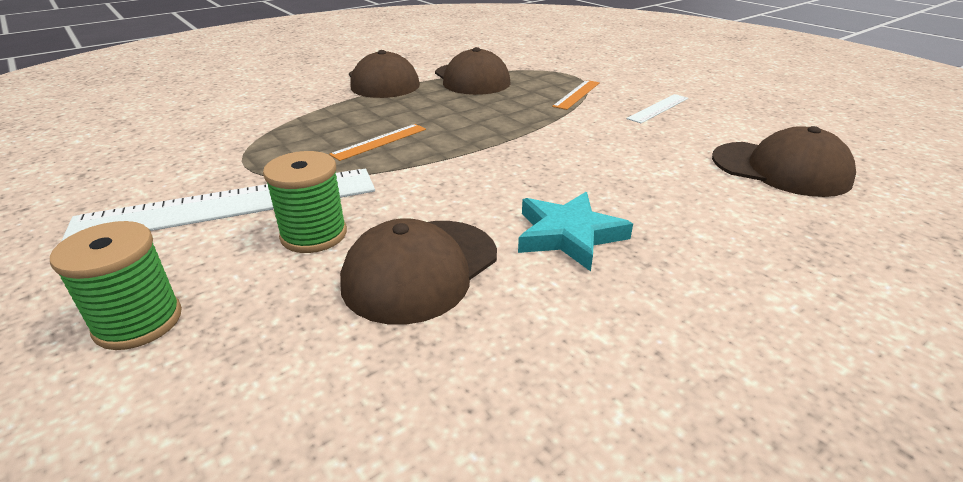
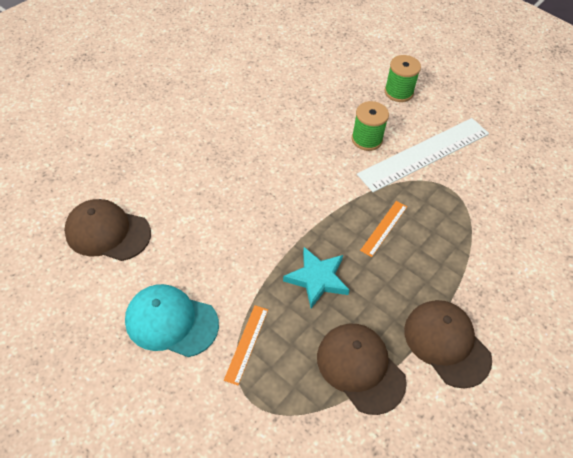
camera: 165 degrees right, 20 degrees up
brown cap [340,218,497,325] -> none
turquoise star [518,192,633,271] -> turquoise star moved to [283,247,350,308]
white ruler [627,94,688,123] -> turquoise cap [125,284,219,357]

